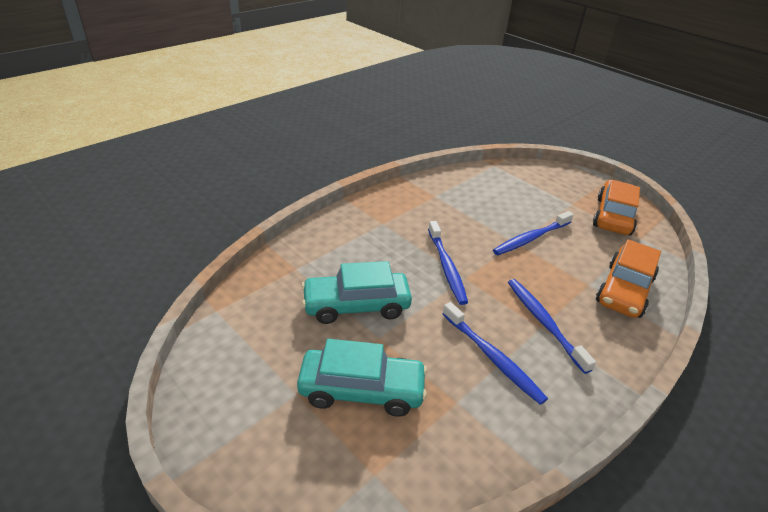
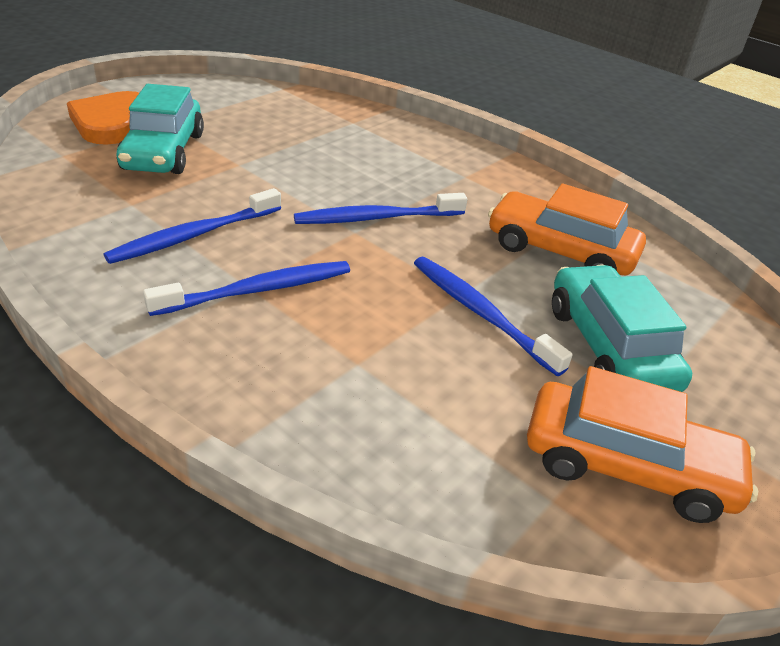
camera: 85 degrees right, 0 degrees up
turquoise car [301,261,412,324] -> turquoise car moved to [552,265,692,392]
orange car [596,239,661,318] -> orange car moved to [488,184,646,275]
none -> orange heart [67,91,139,145]

